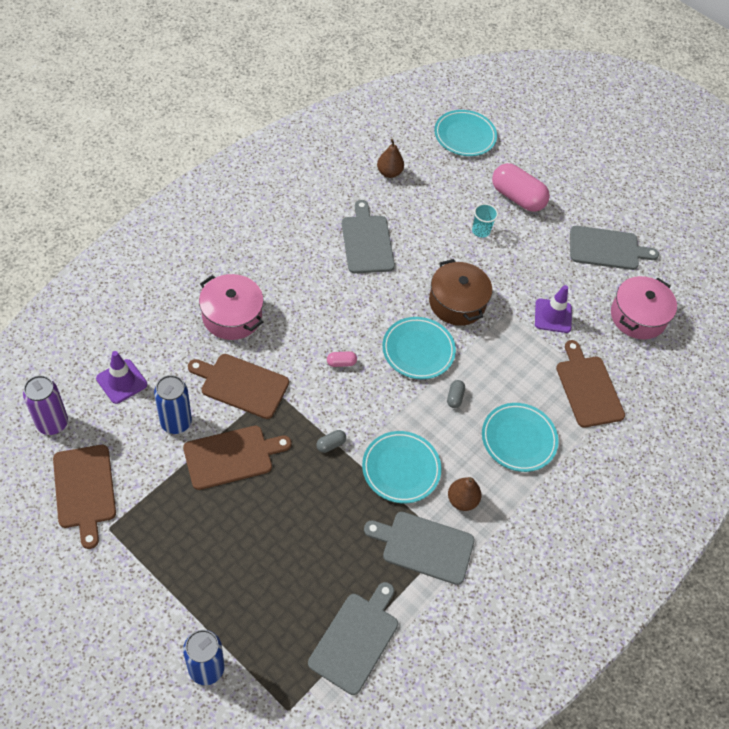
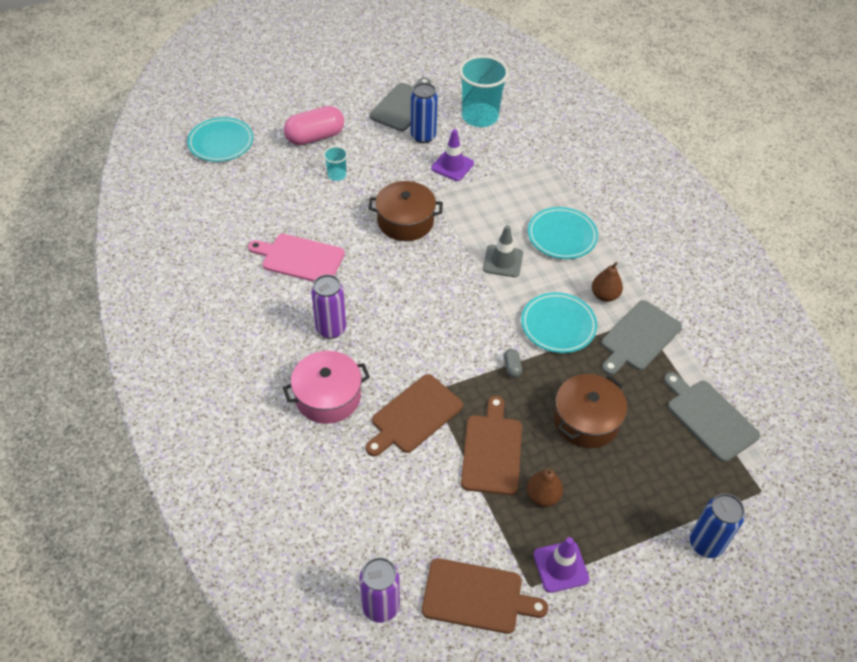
camera: 60 degrees left, 5 degrees down
purple traffic cone [96,351,147,404] -> purple traffic cone moved to [533,537,589,593]
blue can [154,375,192,434] -> blue can moved to [411,83,438,143]
pink capsule [327,351,357,367] -> none
grey cutting board [342,200,395,273] -> pink cutting board [248,234,345,282]
brown pear [377,139,404,178] -> brown pear moved to [527,468,563,507]
turquoise plate [382,317,456,379] -> none
grey capsule [447,380,465,408] -> grey traffic cone [483,225,523,277]
brown cutting board [556,340,625,427] -> none
pink pot [611,276,677,340] -> turquoise cup [459,55,509,127]
none -> purple can [311,275,346,339]
none -> brown pot [554,374,627,448]

